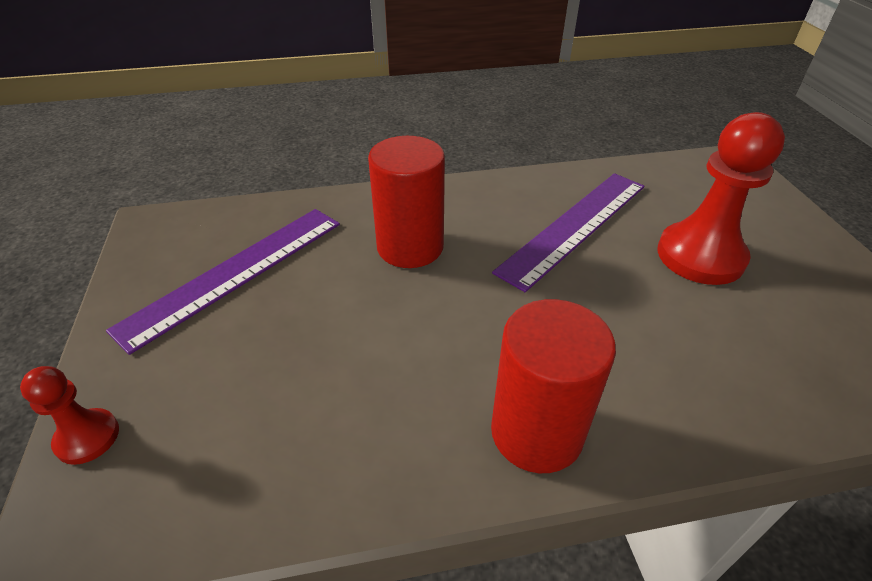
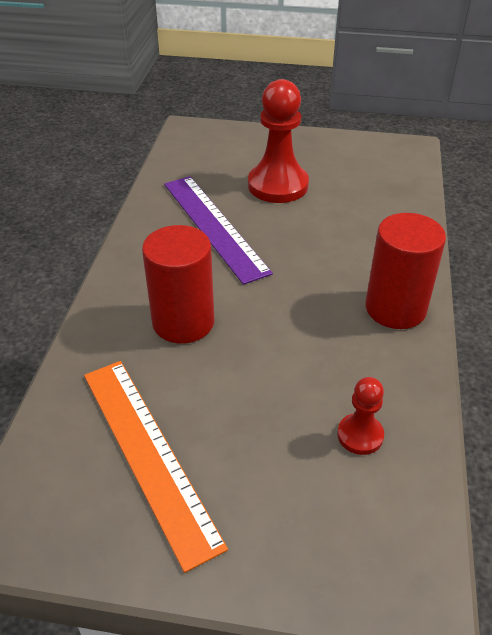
camera: 70 degrees left, 0 degrees up
red pawn [20,366,119,465] -> red pawn moved to [337,377,384,455]
purple ruler [106,209,340,355] -> orange ruler [84,361,228,573]

